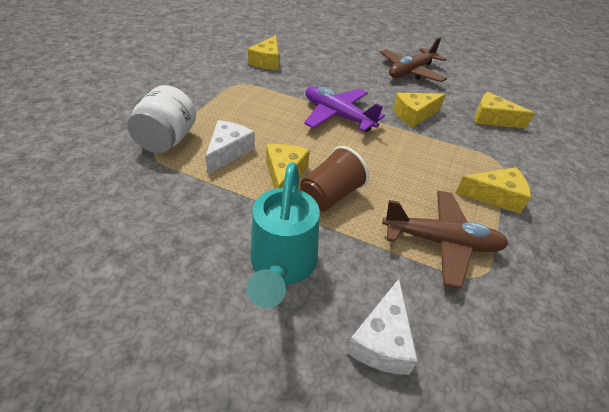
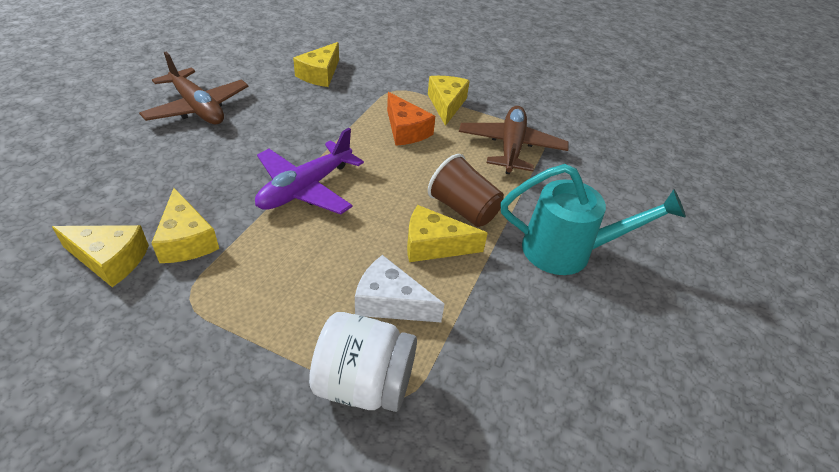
camera: 90 degrees left, 0 degrees up
white cheese [346,279,418,375] -> none
yellow cheese [393,93,446,127] -> yellow cheese moved to [151,188,219,263]
none -> orange cheese [387,92,435,146]

